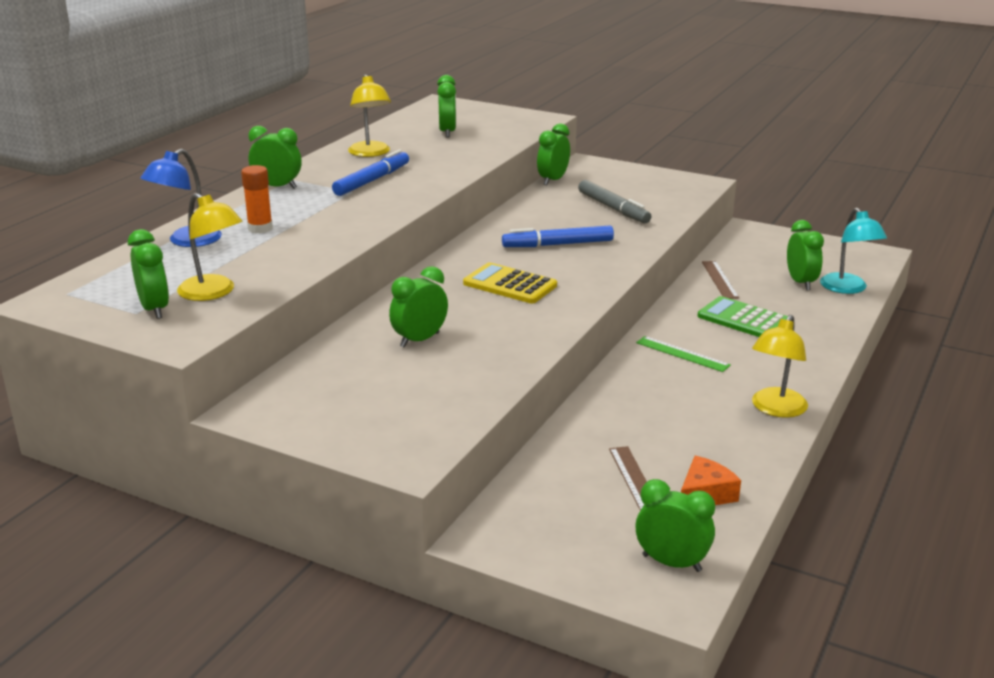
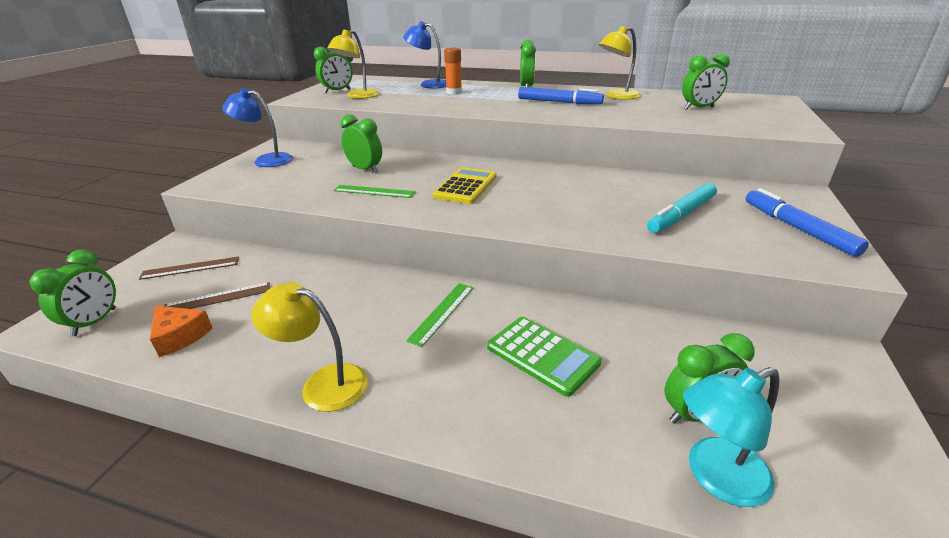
camera: 80 degrees right, 5 degrees up
blue marker [502,226,614,247] -> blue marker moved to [746,188,869,257]
green clock [537,123,570,185] -> none
grey marker [578,180,651,223] -> turquoise marker [647,183,717,233]
green calculator [698,296,788,337] -> green calculator turned 105 degrees clockwise [487,317,601,397]
brown ruler [702,261,739,299] -> brown ruler moved to [139,257,239,280]
none -> blue lamp [222,88,293,167]
none -> green ruler [334,185,416,198]

